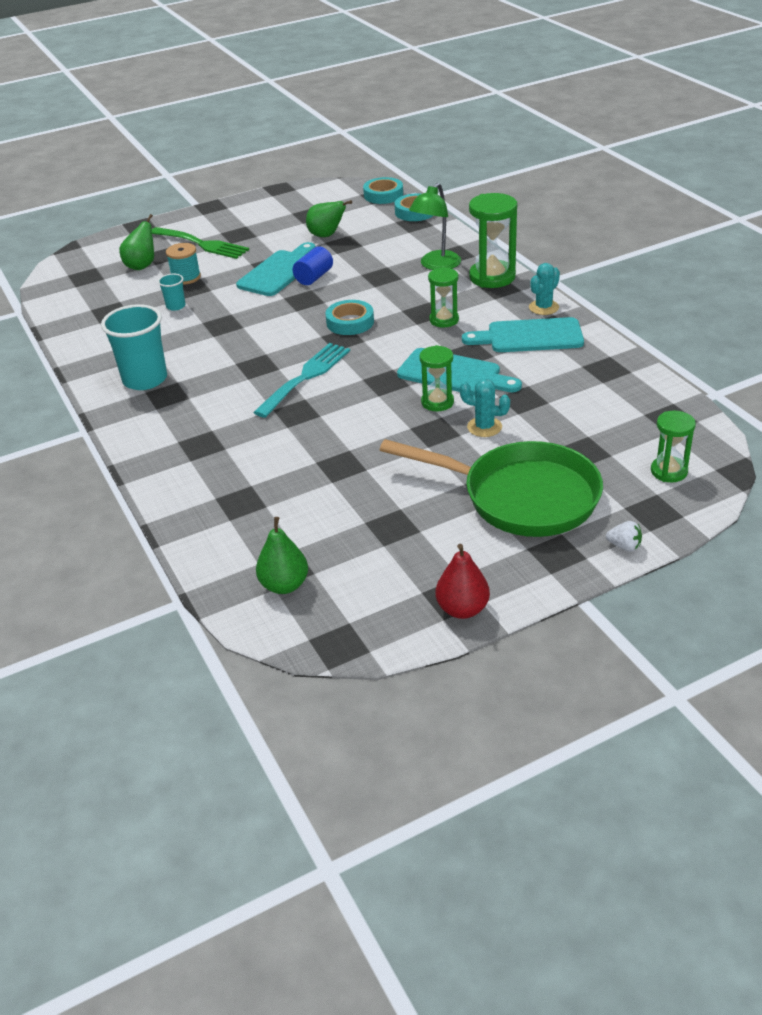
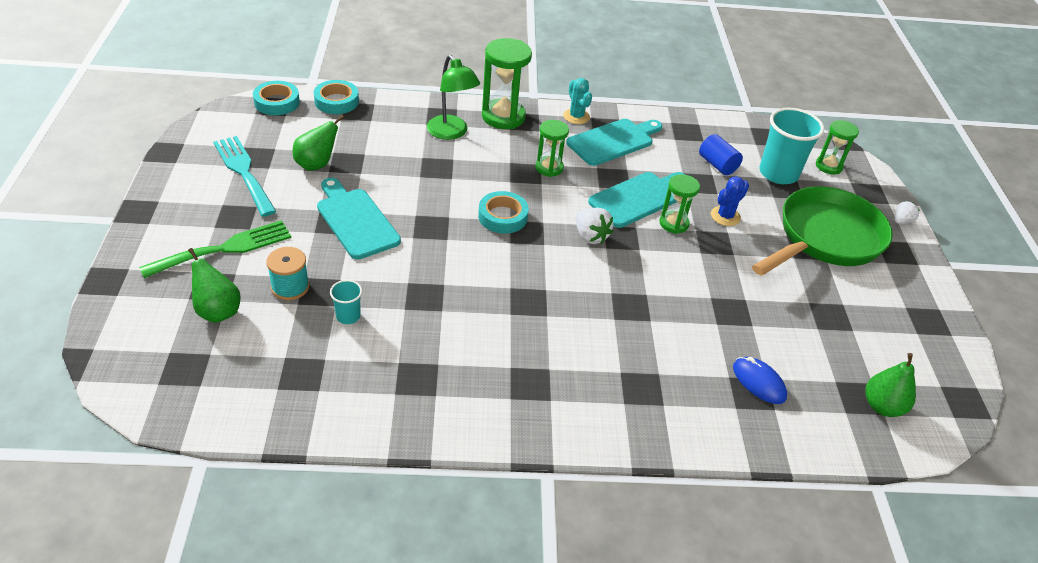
camera: 70 degrees left, 5 degrees up
turquoise cup [101,304,167,390] -> turquoise cup moved to [759,108,824,184]
turquoise fork [253,343,350,418] -> turquoise fork moved to [214,136,276,217]
blue cylinder [293,246,333,285] -> blue cylinder moved to [699,134,743,175]
red pear [436,544,490,619] -> none
turquoise cactus [460,379,510,437] -> blue cactus [711,176,749,226]
turquoise cutting board [462,317,584,352] -> turquoise cutting board turned 150 degrees counterclockwise [566,119,662,166]
none -> white strawberry [575,208,613,244]
none -> blue mouse [733,357,787,404]

